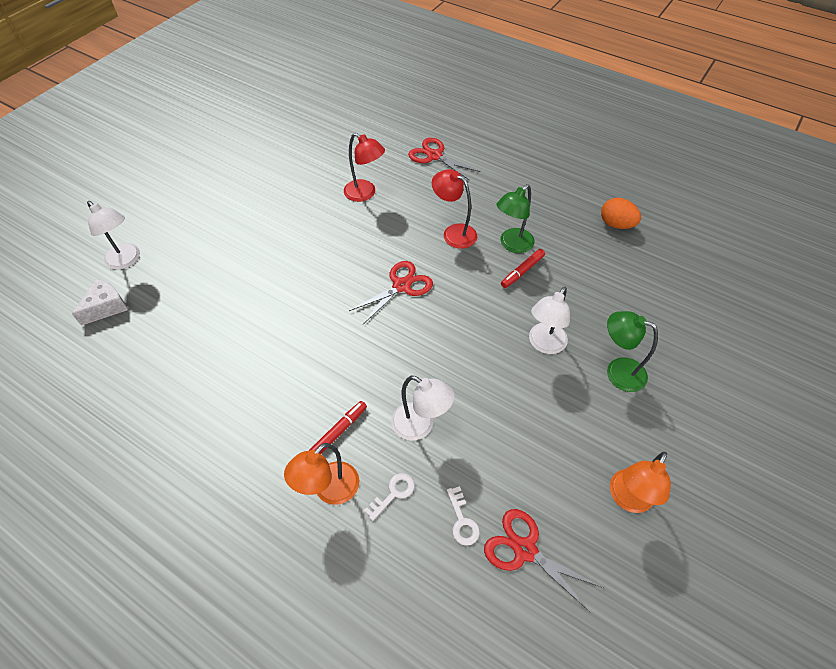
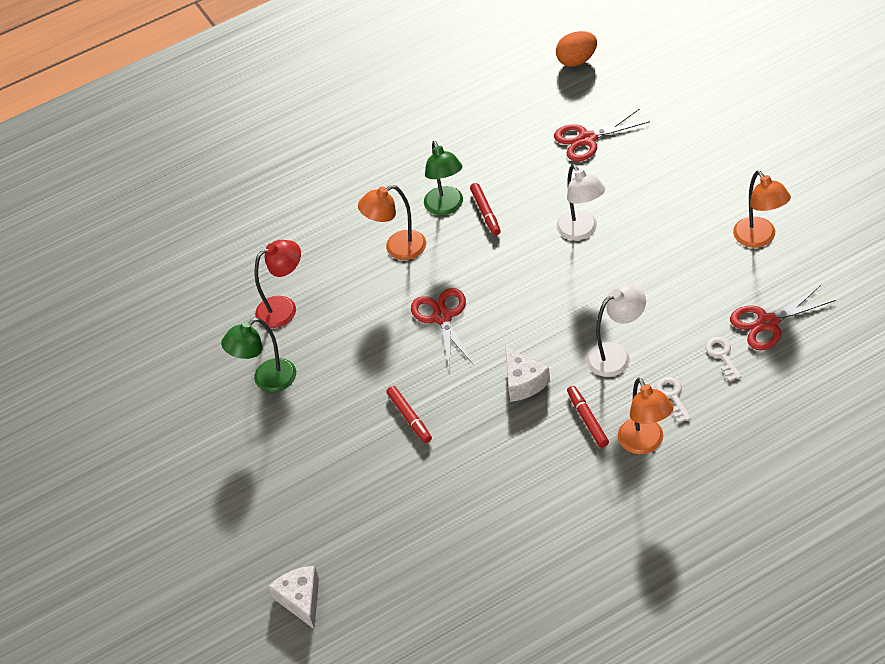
camera: 55 degrees left, 5 degrees down
white lamp [87,201,140,270] -> none
red scissors [408,138,480,181] -> red scissors moved to [554,109,650,161]
red lamp [432,169,477,248] -> orange lamp [358,185,426,260]
white key [447,486,480,546] -> white key turned 120 degrees counterclockwise [705,337,742,381]
orange egg [601,198,641,229] -> orange egg moved to [556,31,597,67]
green lamp [607,311,658,392] -> green lamp moved to [221,318,296,392]
none -> red marker [386,386,432,443]
none -> white cheese [505,346,550,402]

